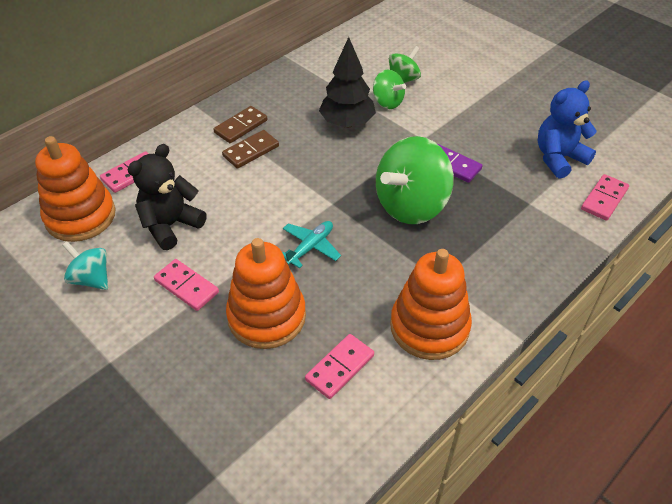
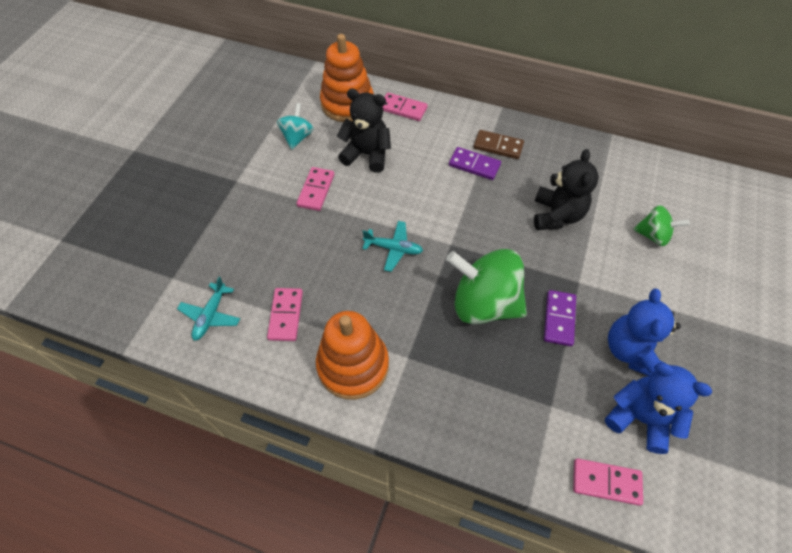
camera: 65 degrees right, 10 degrees up
brown domino [222,130,279,169] -> purple domino [449,147,501,180]
orange stacking toy [226,238,306,349] -> none
pink domino [305,334,374,399] -> pink domino turned 75 degrees clockwise [267,288,303,341]
black tree [319,37,376,128] -> black teddy bear [534,149,599,230]
green spinning top [373,69,406,109] -> none
none -> turquoise plane [177,277,240,341]
none -> blue teddy bear [608,288,681,376]

